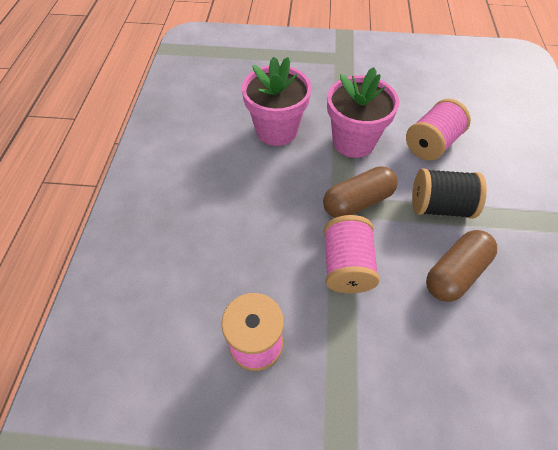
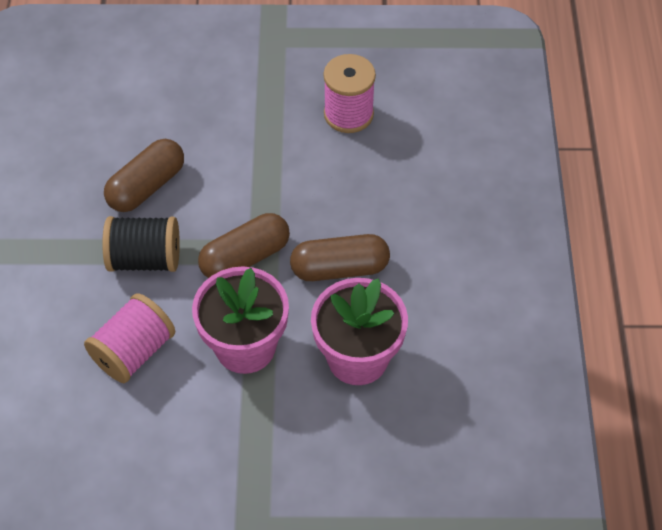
camera: 175 degrees right, 0 degrees up
pink spool [324,215,379,293] -> none
none -> brown capsule [290,234,390,281]

